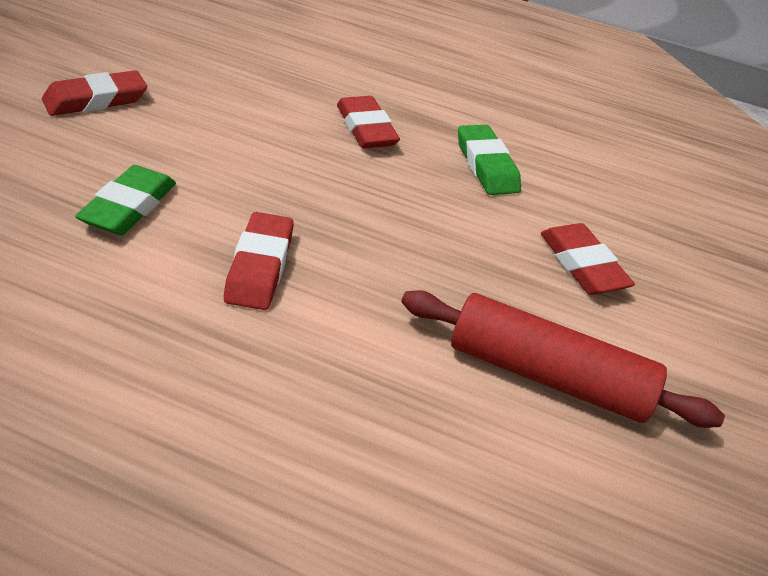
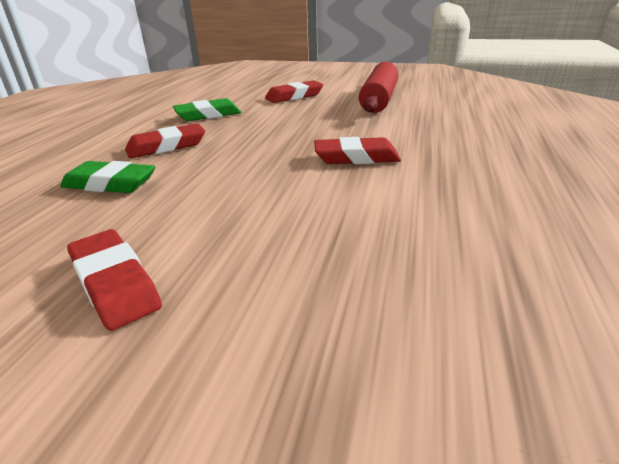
camera: 90 degrees left, 10 degrees down
green eraser [75,165,176,235] -> green eraser moved to [60,161,156,193]

